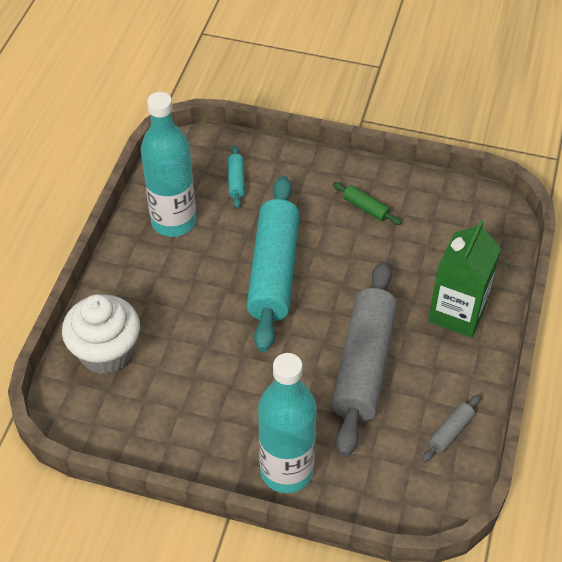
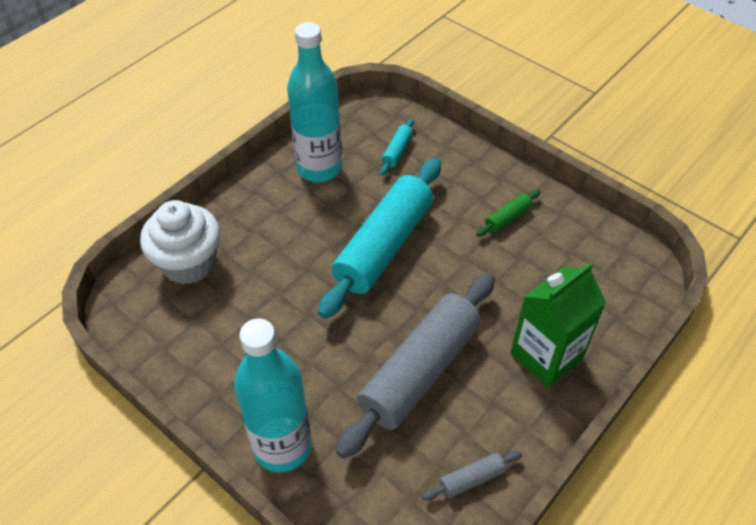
camera: 25 degrees right, 0 degrees up
green rolling pin [333,182,402,225] -> green rolling pin turned 75 degrees clockwise [476,190,540,237]

